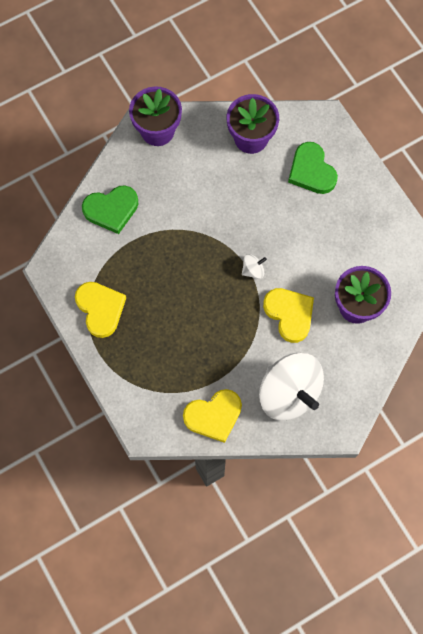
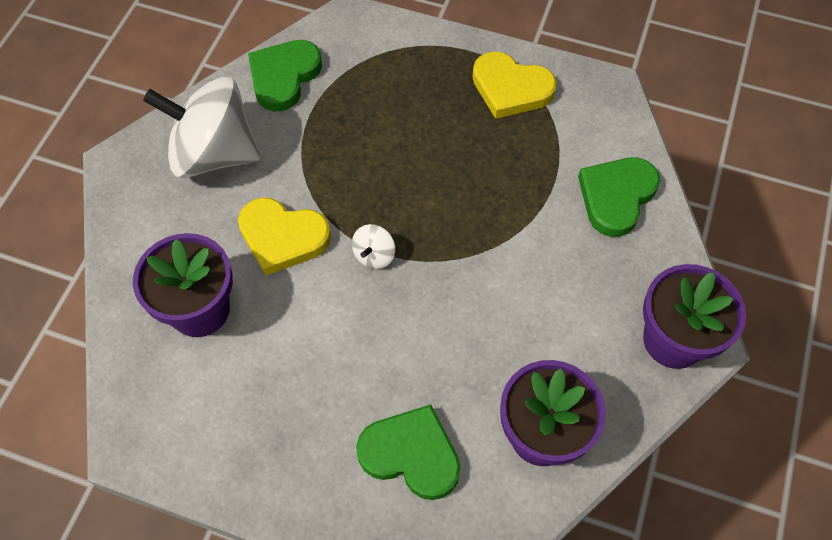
camera: 140 degrees right, 10 degrees down
yellow heart [183,389,242,443] -> green heart [248,40,322,111]

